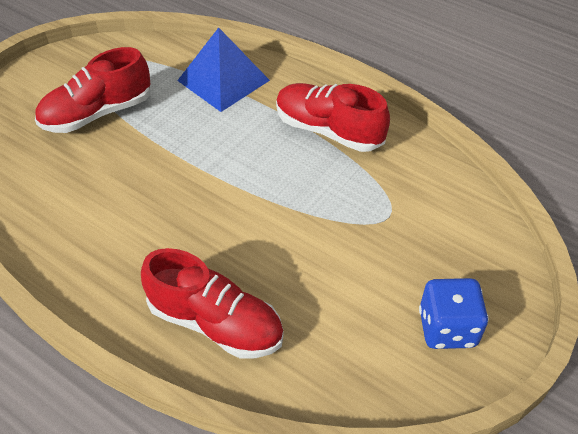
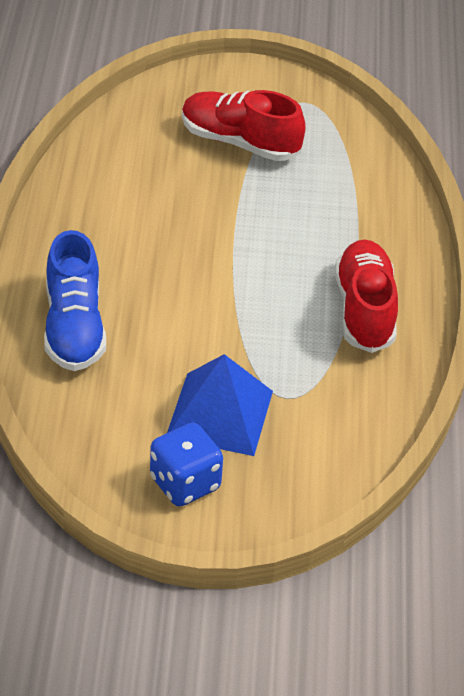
camera: 55 degrees right, 5 degrees down
red shoe [141,248,284,358] -> blue shoe [44,230,106,371]
blue pyramid [177,27,270,112] -> blue pyramid moved to [167,354,273,456]

